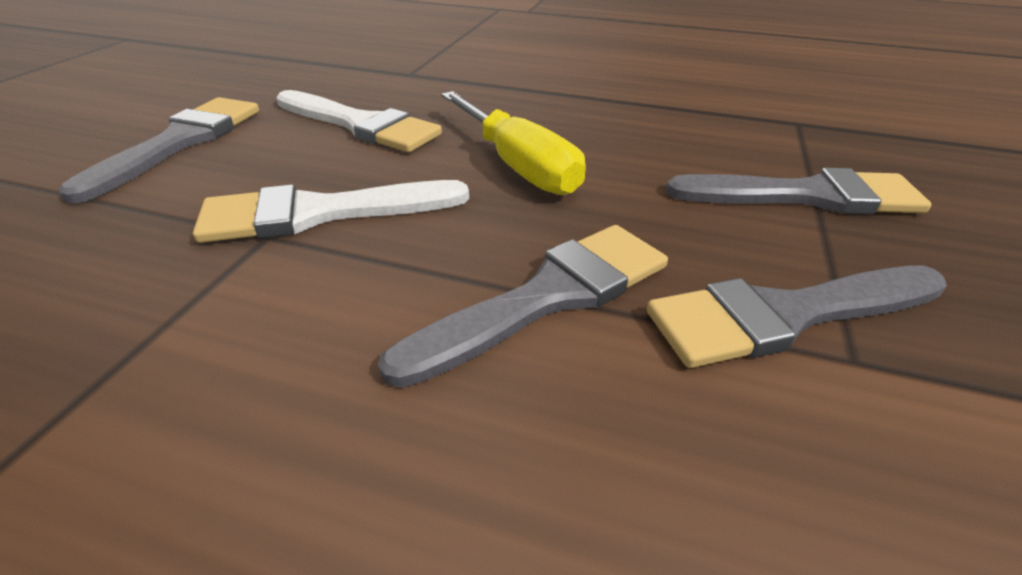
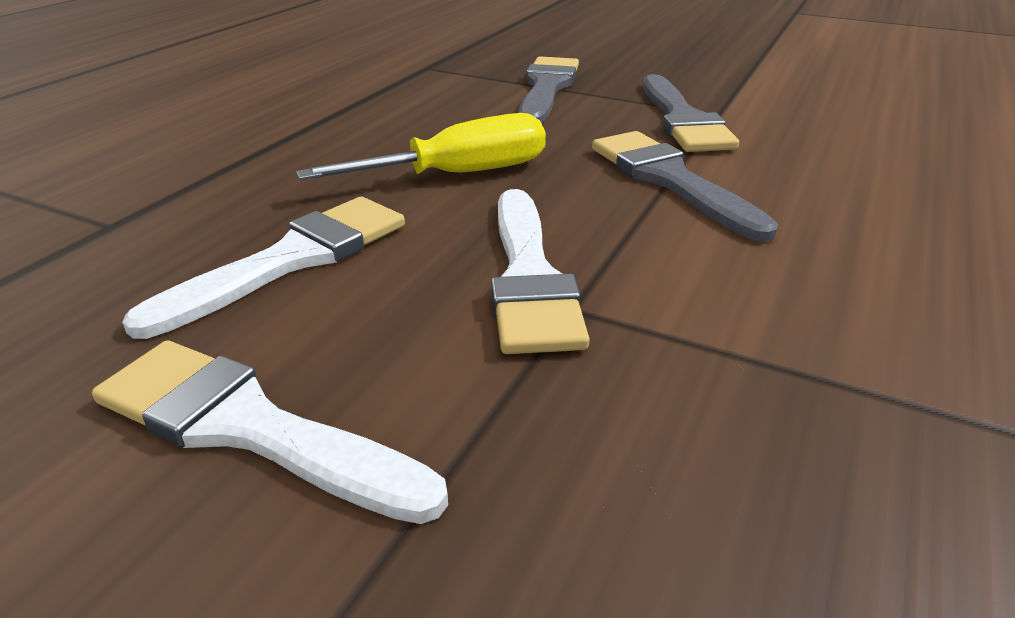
camera: 80 degrees left, 5 degrees down
grey brush [59,97,259,204] -> white brush [92,340,448,524]

